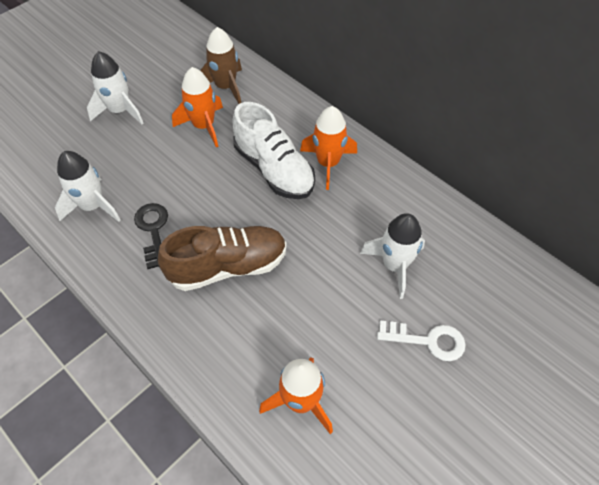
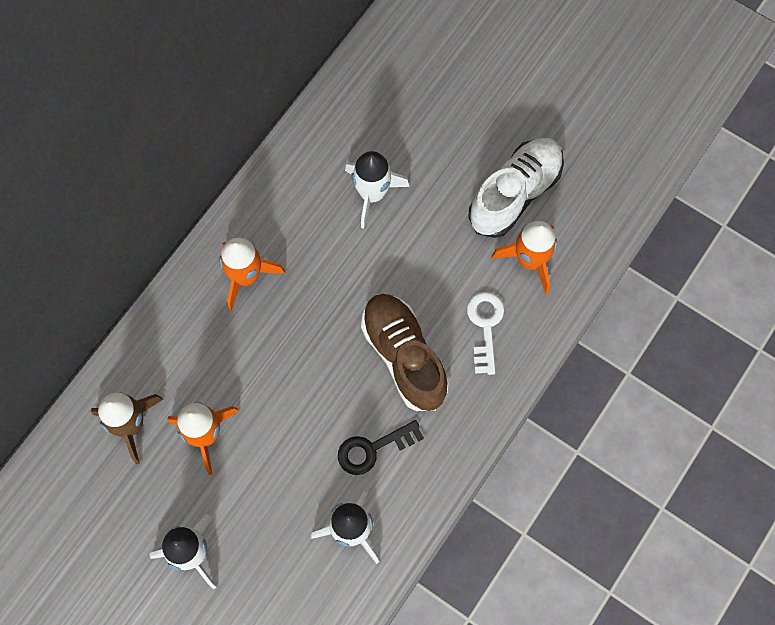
camera: 100 degrees left, 15 degrees up
white shoe [232,102,315,199] -> white shoe moved to [468,138,564,238]
white key [377,320,466,361] -> white key moved to [467,292,504,375]

